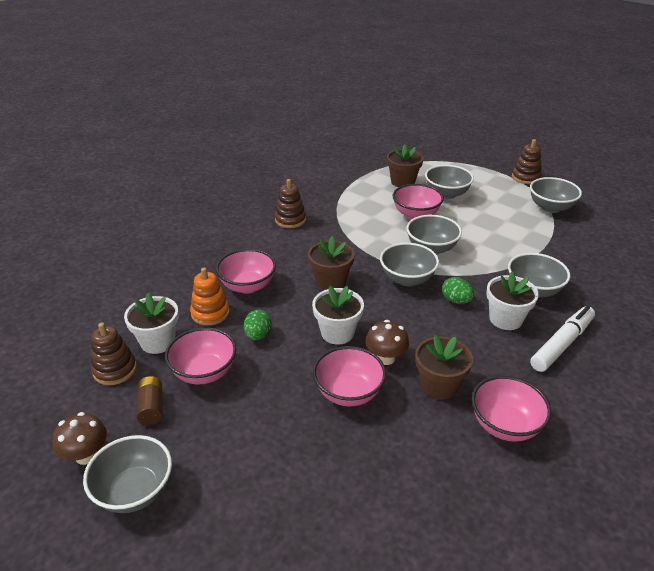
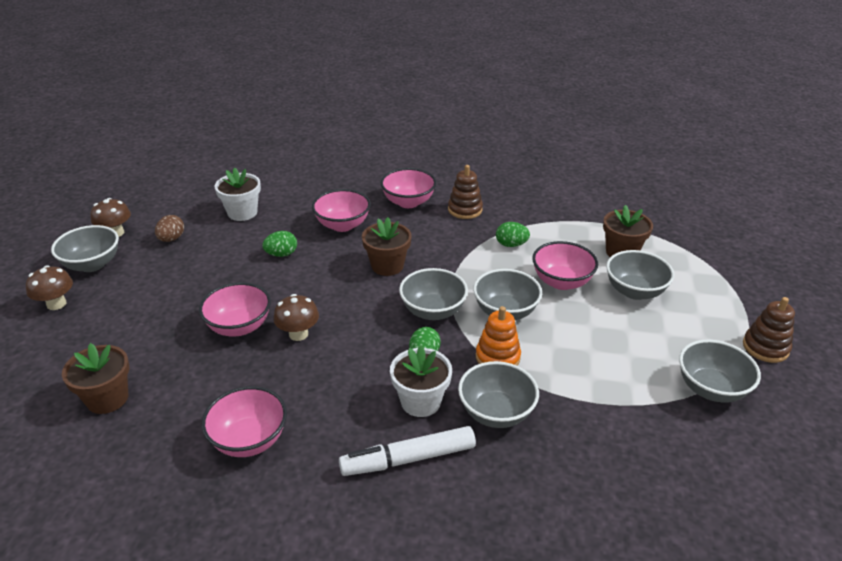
camera: 60 degrees right, 0 degrees up
brown stacking toy [91,322,137,385] -> none
brown battery [136,376,162,425] -> brown egg [155,215,184,242]
pink bowl [165,328,237,384] -> pink bowl moved to [380,168,436,208]
orange stacking toy [190,268,230,326] -> orange stacking toy moved to [476,306,521,366]
white flower pot [312,286,364,345] -> none
brown flower pot [415,335,473,400] -> brown flower pot moved to [62,343,129,414]
white marker [530,306,595,372] -> white marker turned 150 degrees clockwise [339,426,476,476]
none -> brown mushroom [26,265,73,310]
none -> green egg [496,222,530,247]

